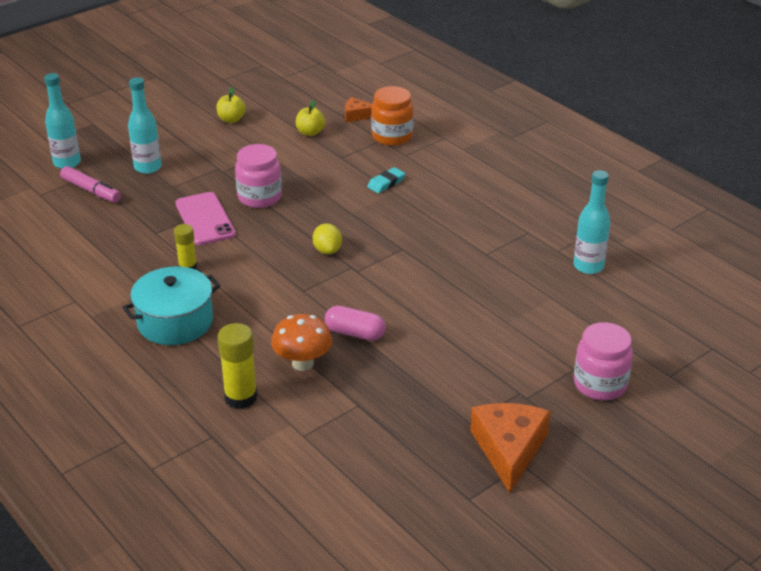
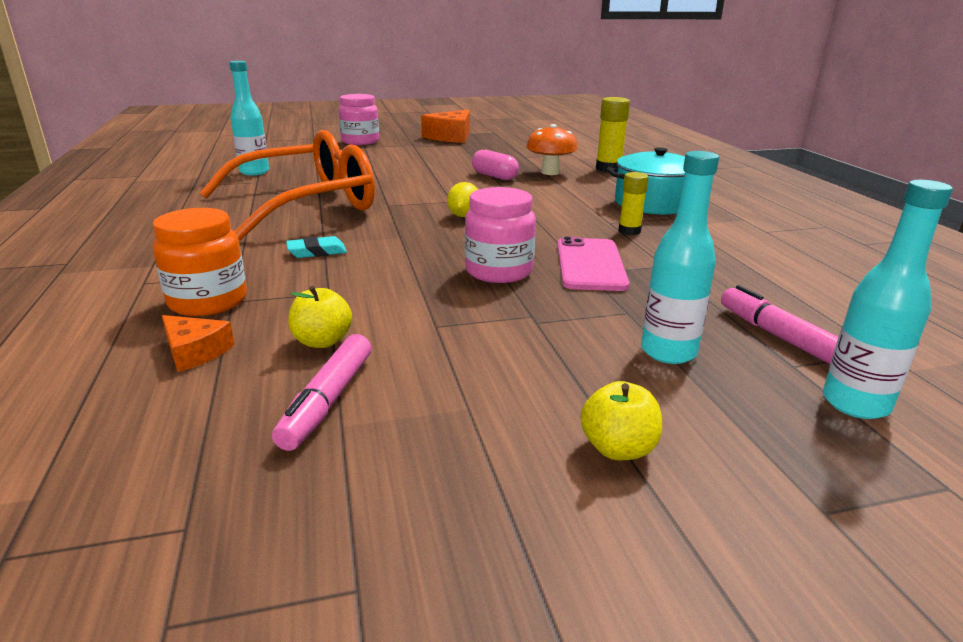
camera: 155 degrees left, 10 degrees down
yellow apple [216,87,246,123] -> yellow apple moved to [581,381,662,460]
none -> orange glasses [200,130,375,240]
none -> pink marker [272,334,372,451]

